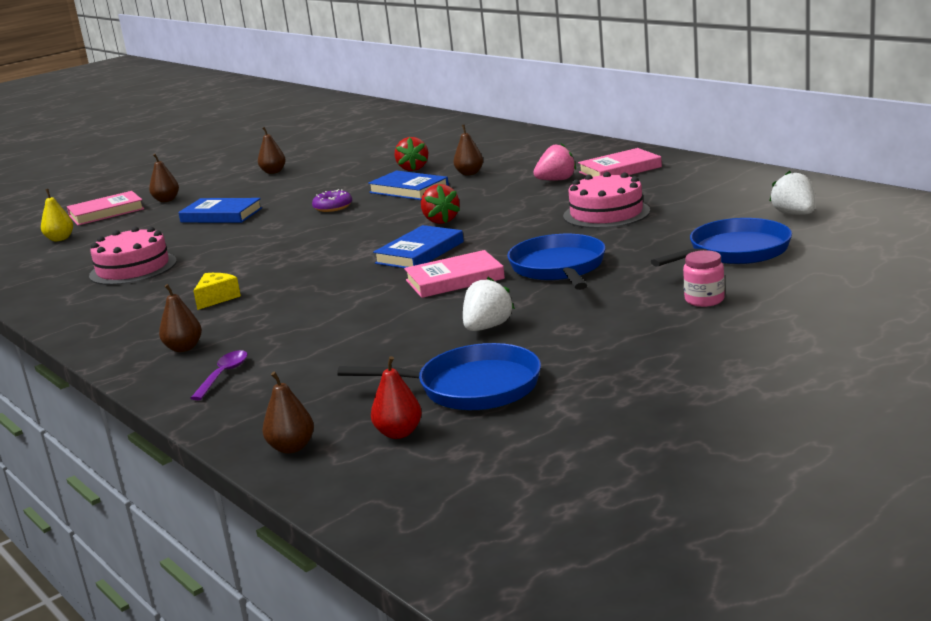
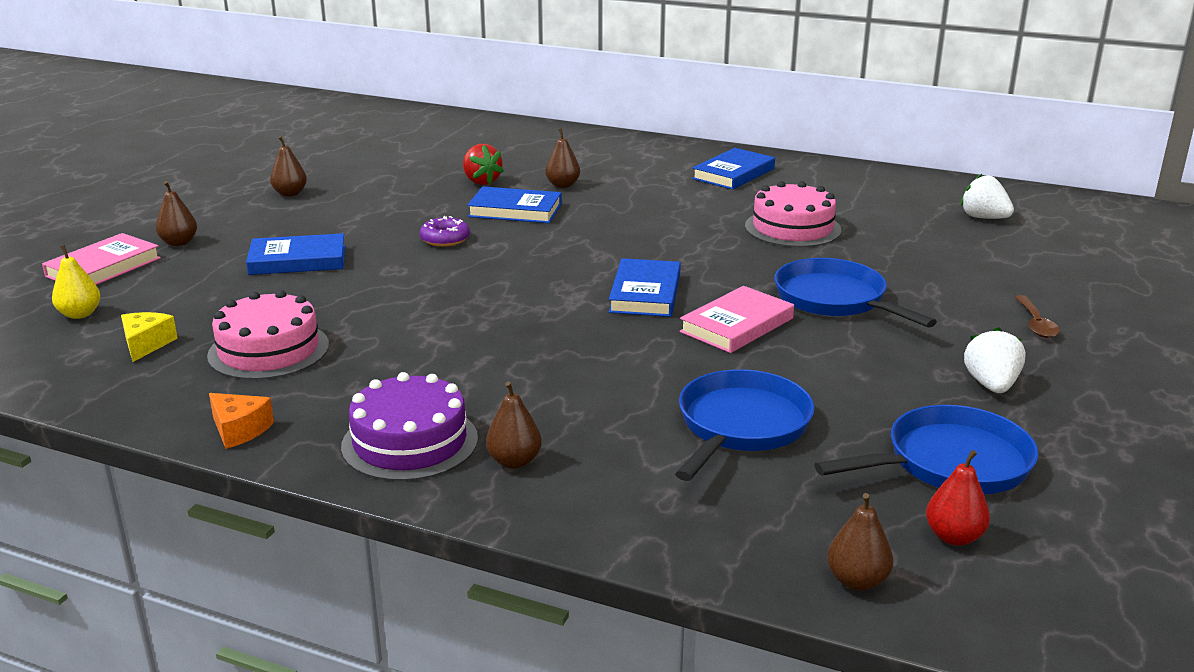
camera: 30 degrees left, 5 degrees up
purple spoon [191,350,248,400] -> none
yellow cheese [193,273,241,310] -> yellow cheese moved to [121,312,178,362]
red strawberry [421,184,460,224] -> none
white strawberry [463,277,515,331] -> white strawberry moved to [964,327,1026,393]
pink strawberry [533,143,576,180] -> none
pink book [578,148,662,177] -> blue book [692,148,775,190]
blue pan [651,218,792,267] -> blue pan moved to [675,369,815,481]
pink jar [683,250,725,307] -> brown spoon [1015,295,1060,338]
none -> orange cheese [209,393,274,449]
none -> purple cake [341,372,478,481]

